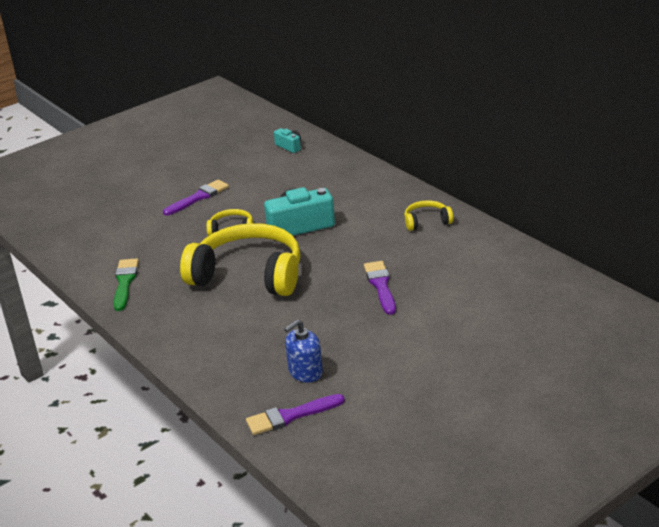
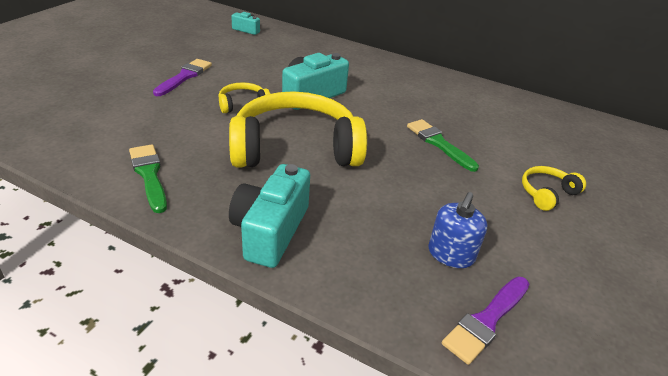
camera: 30 degrees left, 5 degrees up
purple brush [364,261,396,315] -> green brush [407,119,479,172]
yellow headphones [404,200,454,231] -> yellow headphones moved to [522,166,586,211]
none -> turquoise camera [229,164,310,268]

